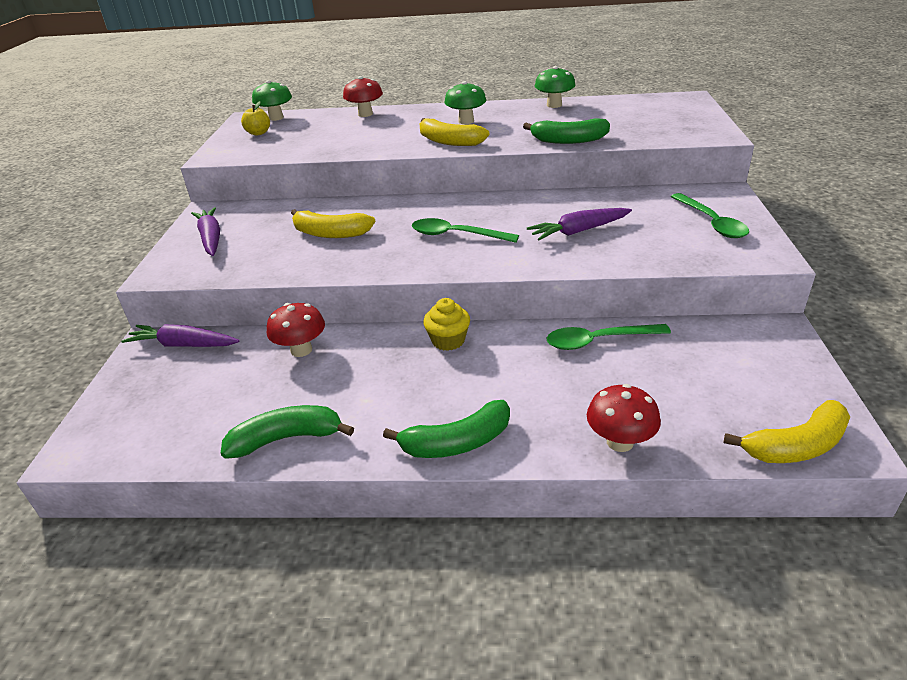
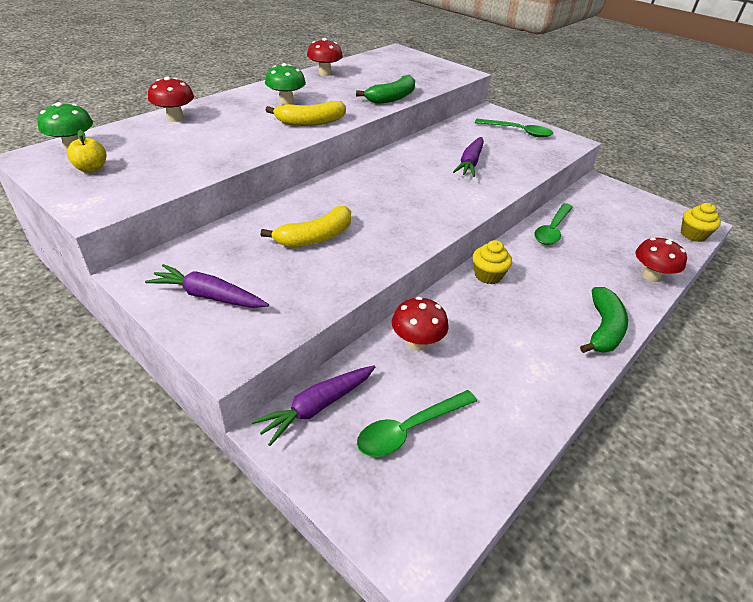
camera: 55 degrees left, 5 degrees up
green banana [221,405,354,459] -> none
green spoon [412,218,519,243] -> green spoon moved to [357,390,477,457]
green mushroom [535,66,576,108] -> red mushroom [307,38,343,76]
yellow banana [723,400,850,463] -> yellow cupcake [681,203,721,242]

